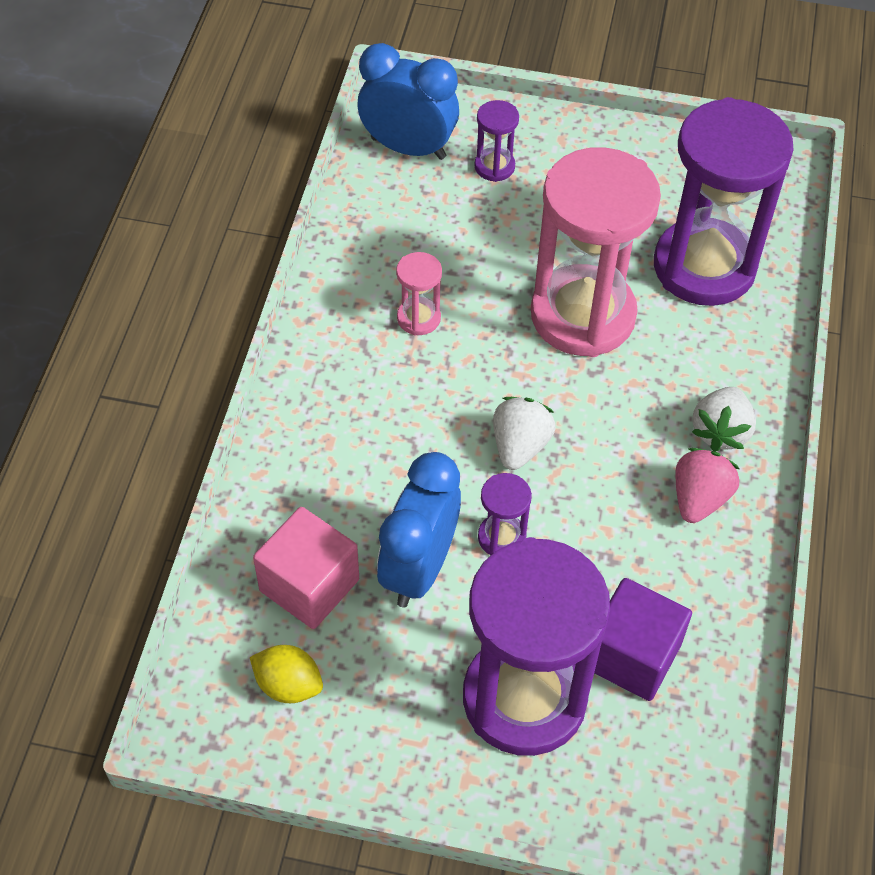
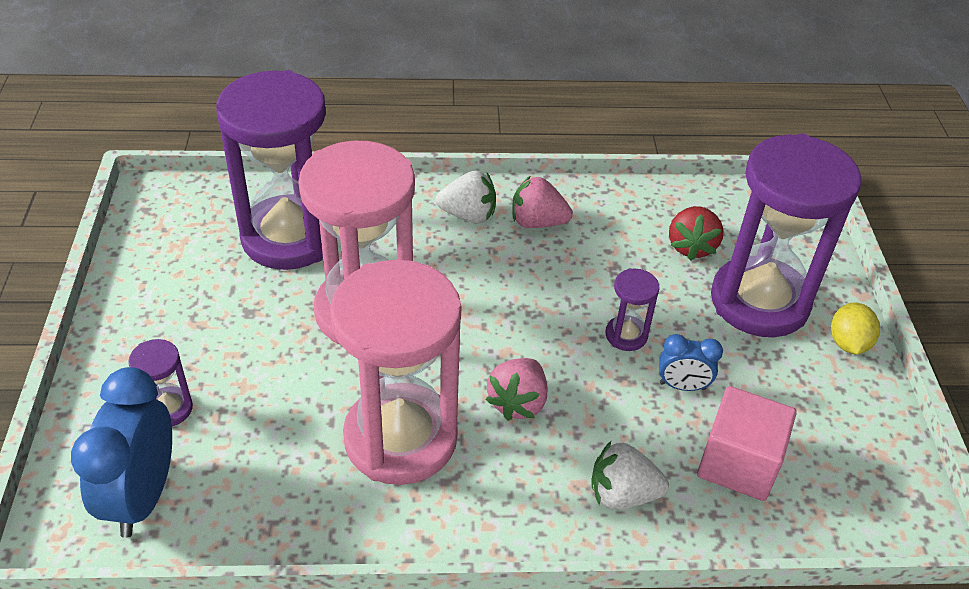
camera: 105 degrees left, 10 degrees down
yellow lemon [250,645,323,703] -> yellow lemon moved to [831,302,880,354]
blue clock [377,452,461,607] -> blue clock [659,334,723,391], size x0.53
pink hourglass [396,252,442,336] -> pink hourglass [330,260,462,485], size x2.40
white strawberry [493,397,556,470] -> white strawberry moved to [592,441,669,510]
purple cube [594,578,692,701] -> red strawberry [669,206,723,261]
none -> pink strawberry [486,358,547,421]

